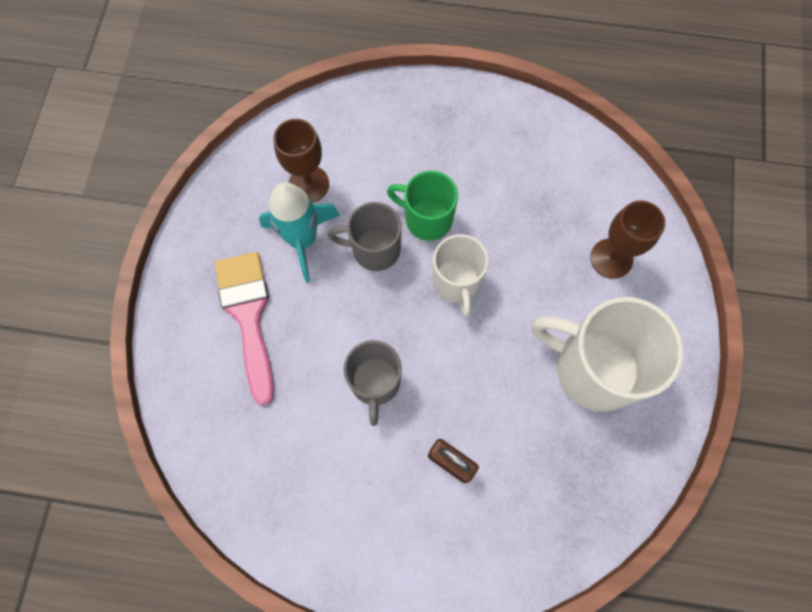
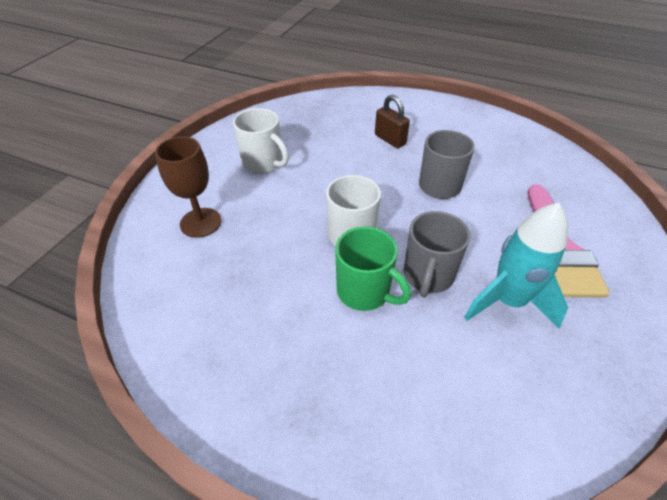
camera: 165 degrees left, 25 degrees down
brown goblet [273,119,329,203] -> none
grey mug [328,202,402,271] -> grey mug turned 90 degrees clockwise [404,211,470,298]
white mug [531,297,684,412] -> white mug [233,108,289,174], size x0.59

